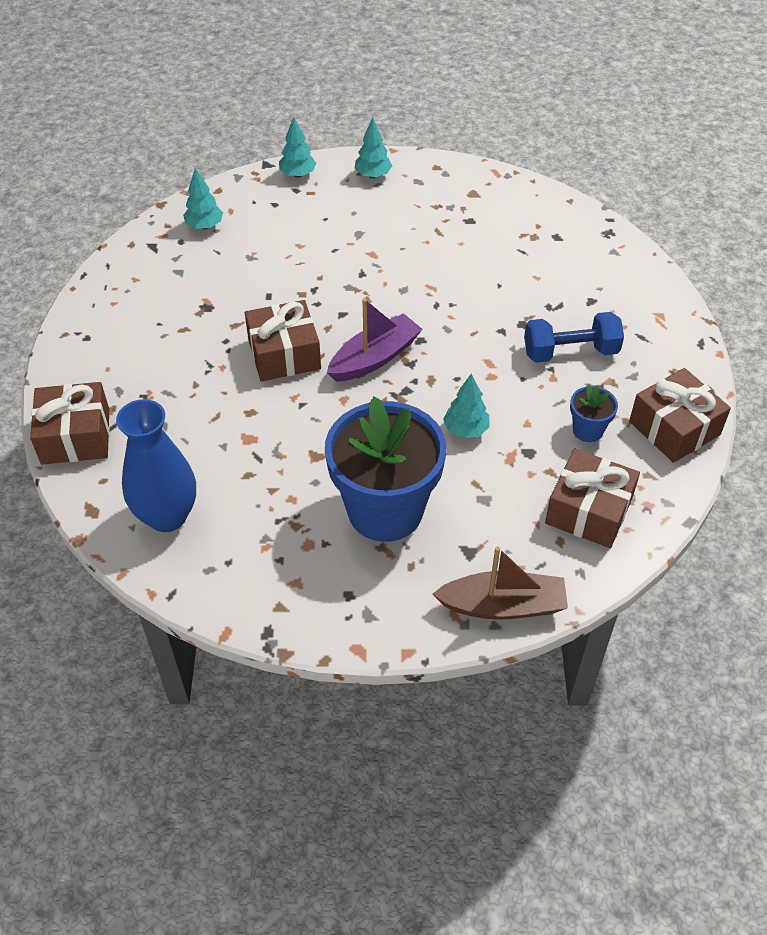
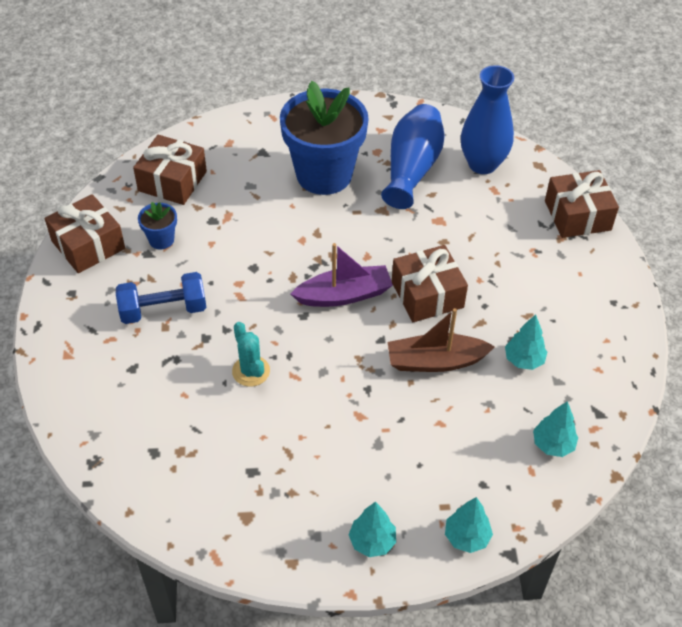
camera: 175 degrees right, 0 degrees up
purple boat [327,298,422,382] -> purple boat turned 150 degrees counterclockwise [291,243,393,307]
brown boat [433,546,568,620] -> brown boat moved to [388,308,495,372]
turquoise tree [443,374,490,438] -> turquoise tree moved to [505,315,547,370]
none -> turquoise cactus [232,322,270,387]
none -> blue vase [381,104,445,209]

